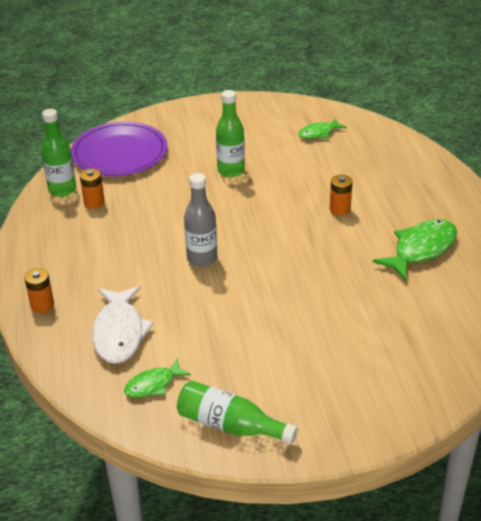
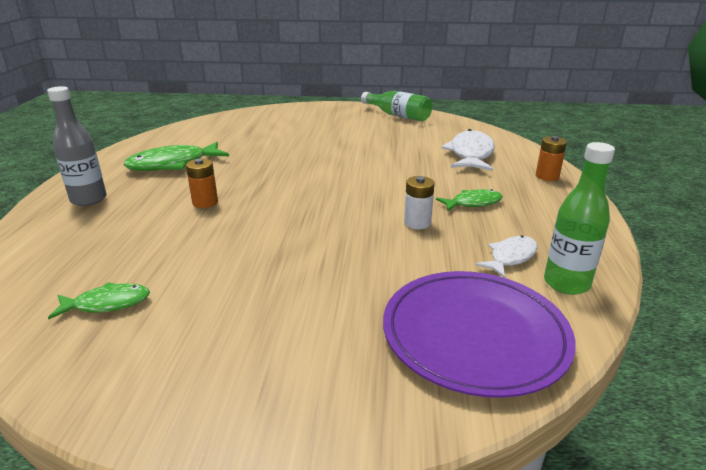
camera: 165 degrees left, 10 degrees down
orange battery [80,168,105,209] -> white fish [475,235,537,278]
green fish [124,359,191,398] -> green fish moved to [436,189,503,211]
grey bottle [184,173,217,267] -> grey bottle moved to [47,86,107,206]
green bottle [216,90,245,177] -> none
none -> white battery [404,176,435,229]

